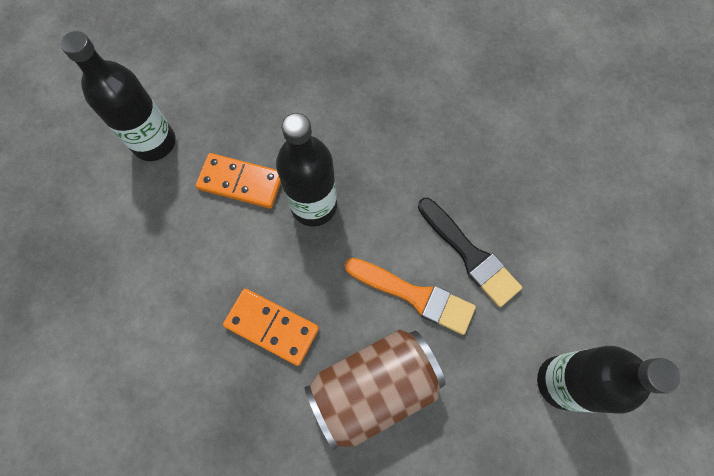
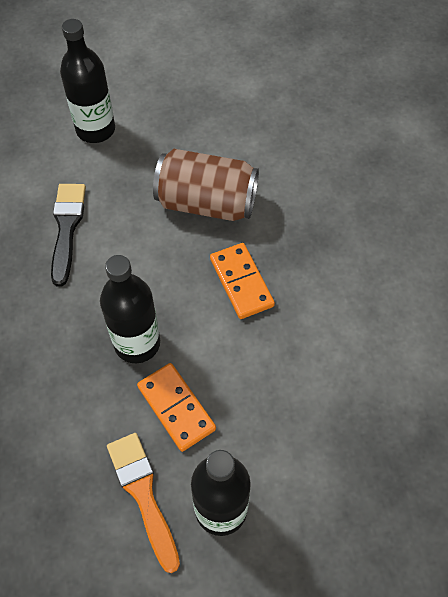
camera: 140 degrees left, 10 degrees down
orange brush [345,258,476,335] -> orange brush moved to [107,433,180,573]

